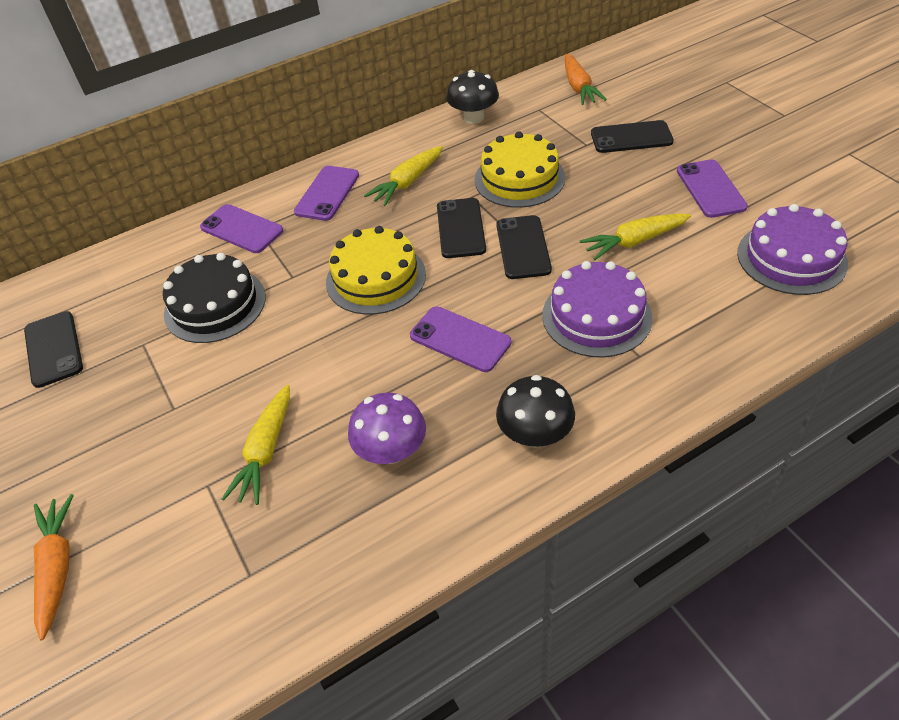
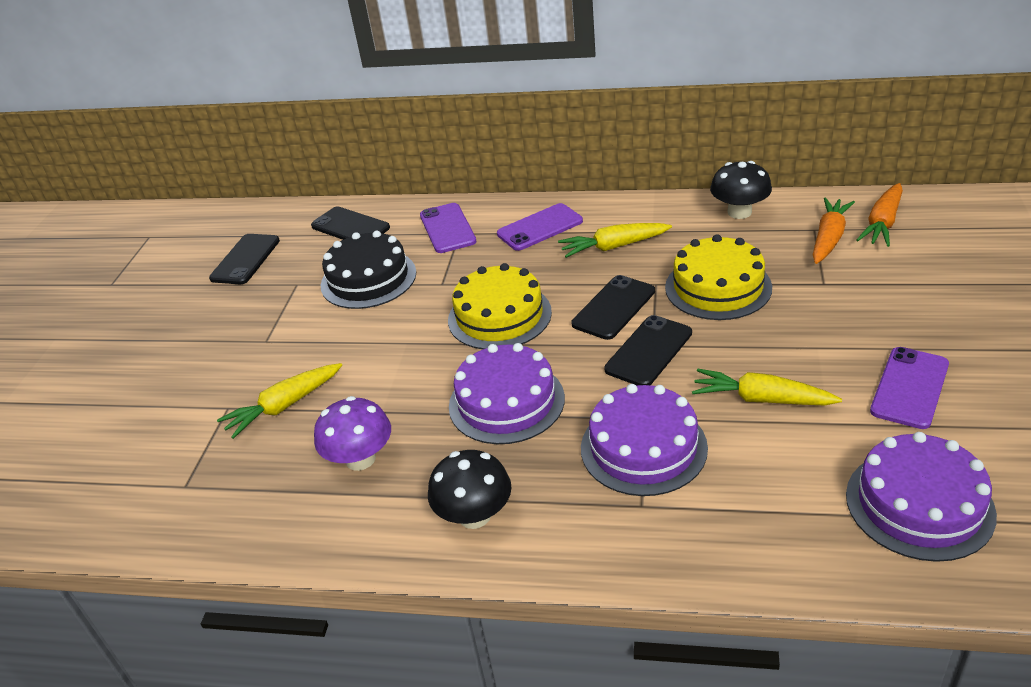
camera: 40 degrees right, 10 degrees down
orange carrot [34,494,74,640] -> orange carrot moved to [813,197,855,264]
purple phone [410,306,511,372] -> purple cake [449,343,565,444]
black phone [591,120,674,153] -> black phone moved to [311,206,390,240]

